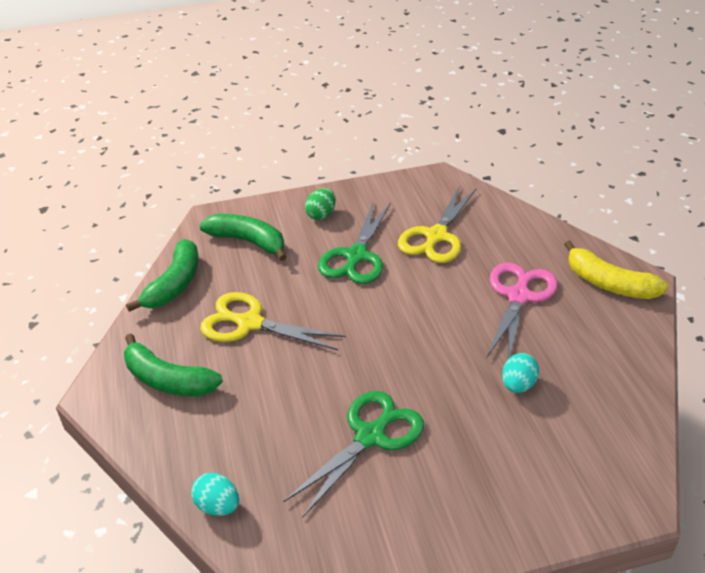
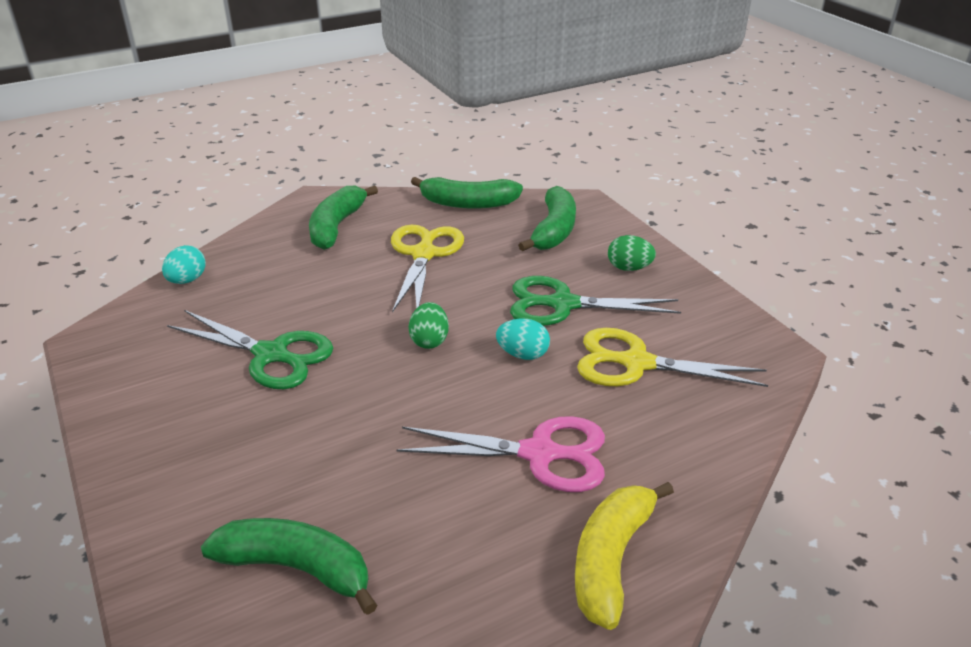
camera: 75 degrees right, 5 degrees down
turquoise egg [502,353,539,393] -> turquoise egg moved to [496,319,550,360]
none -> green banana [201,518,378,615]
none -> green egg [409,302,449,349]

